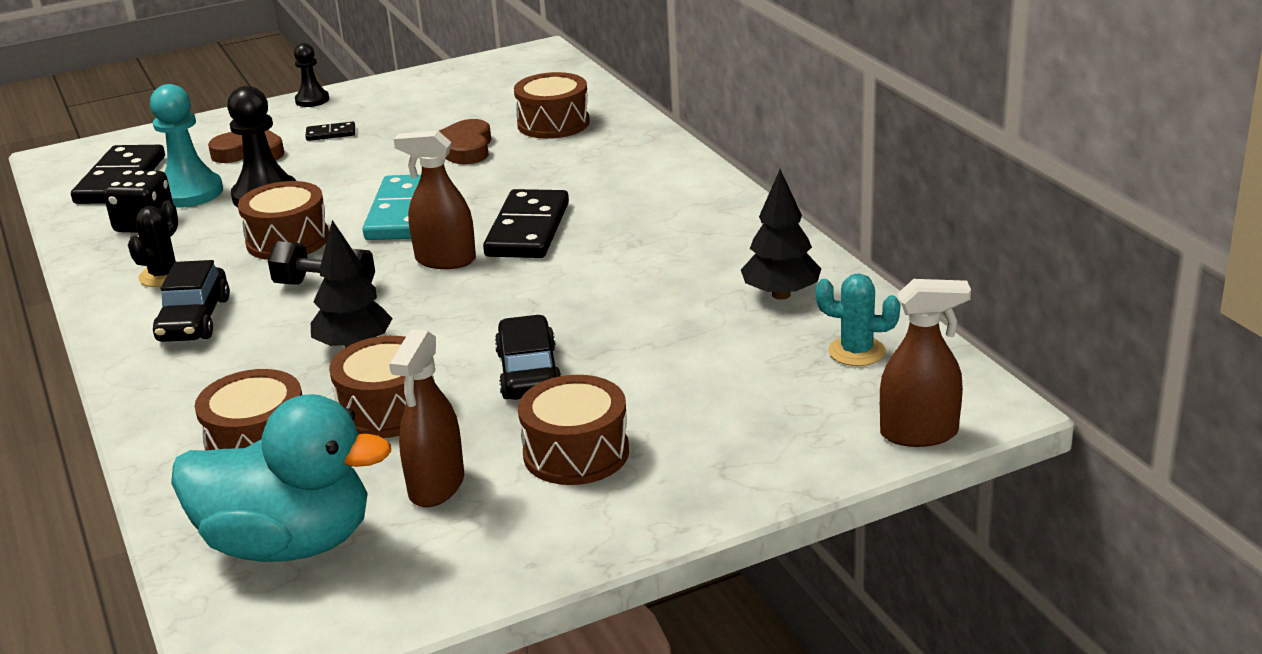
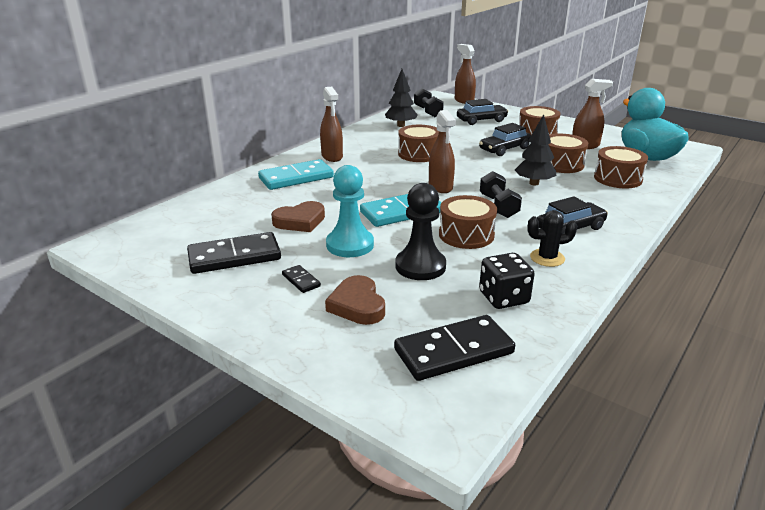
camera: 120 degrees left, 0 degrees up
turquoise pawn [150,84,223,208] -> turquoise pawn moved to [326,165,374,257]
black pawn [294,43,329,107] -> none
black domino [483,189,569,258] -> black domino moved to [187,232,281,274]
brown drum [514,72,590,139] -> brown drum moved to [398,125,439,162]
turquoise cactus [816,273,901,366] -> black dumbbell [414,88,444,117]
none -> turquoise domino [258,159,334,190]
none -> brown spray bottle [320,86,343,162]
none -> black car [457,99,509,125]

